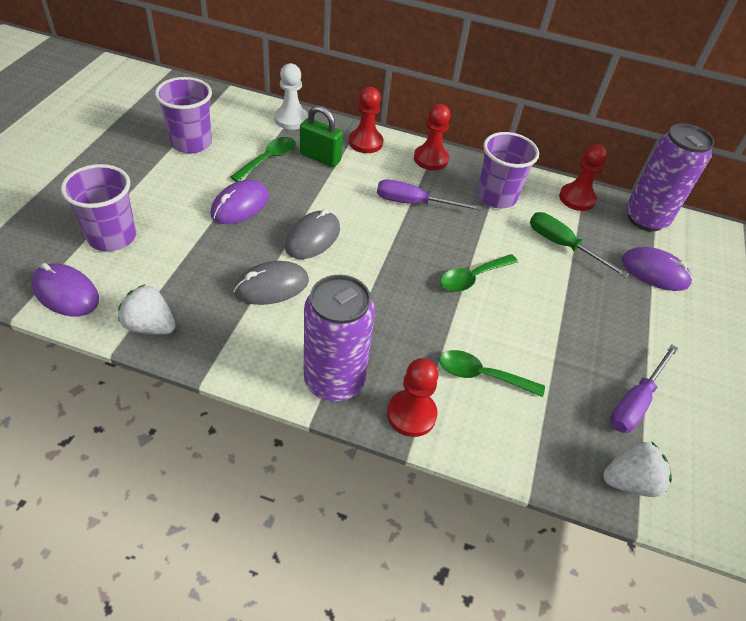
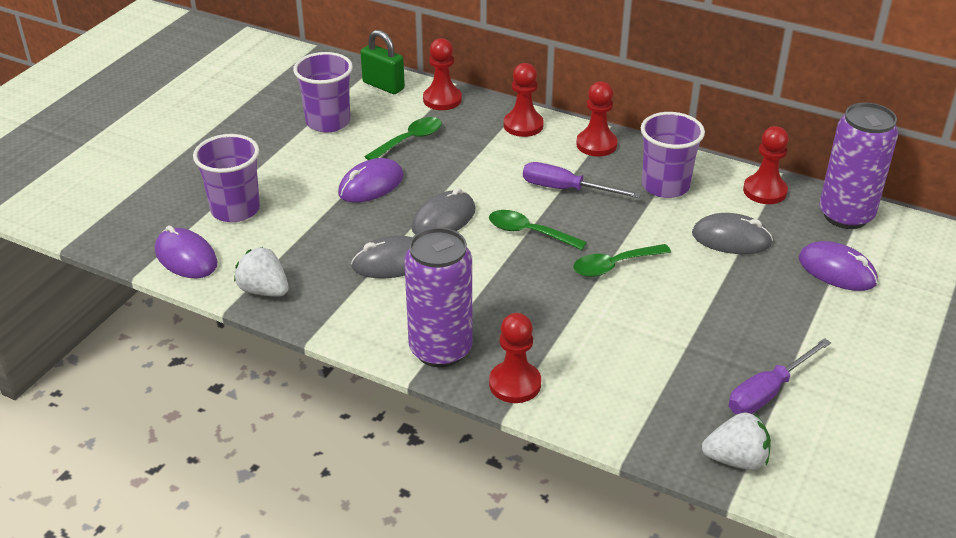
camera: 15 degrees right, 10 degrees down
white pawn [274,63,308,130] -> red pawn [423,38,462,110]
green padlock [300,106,343,167] -> green padlock moved to [360,30,405,94]
green spoon [439,350,545,397] -> green spoon moved to [489,210,587,250]
green screwdriver [530,212,629,278] -> grey mouse [692,213,773,254]

